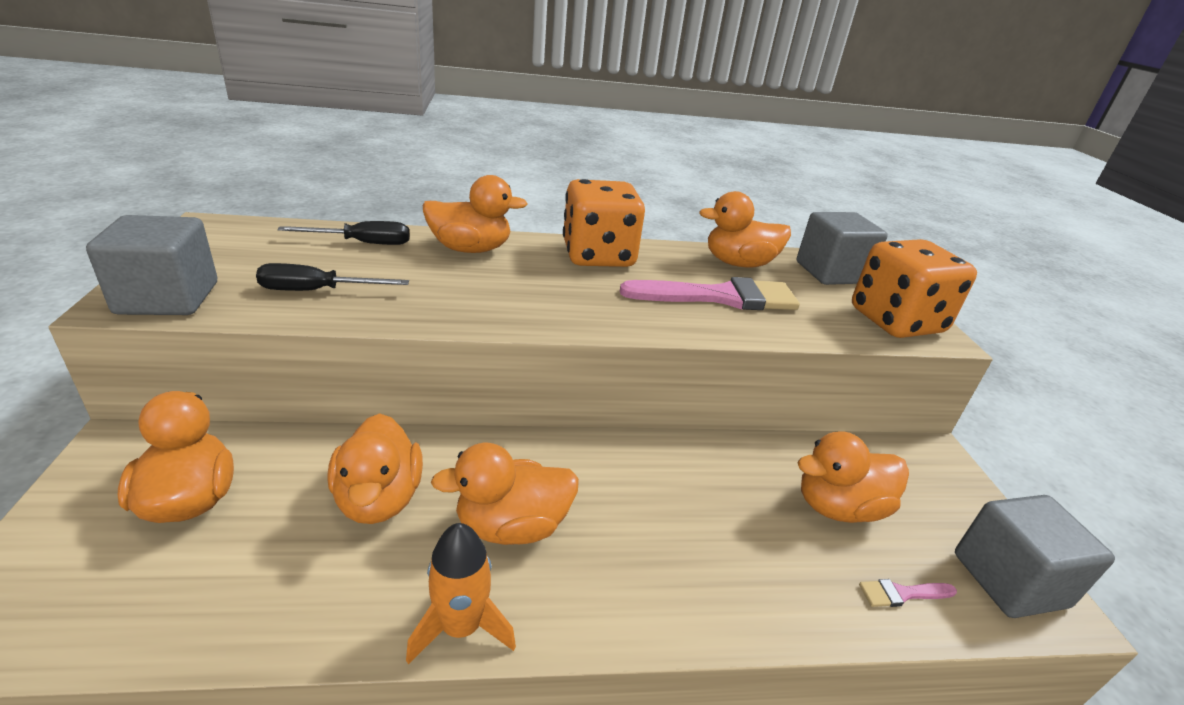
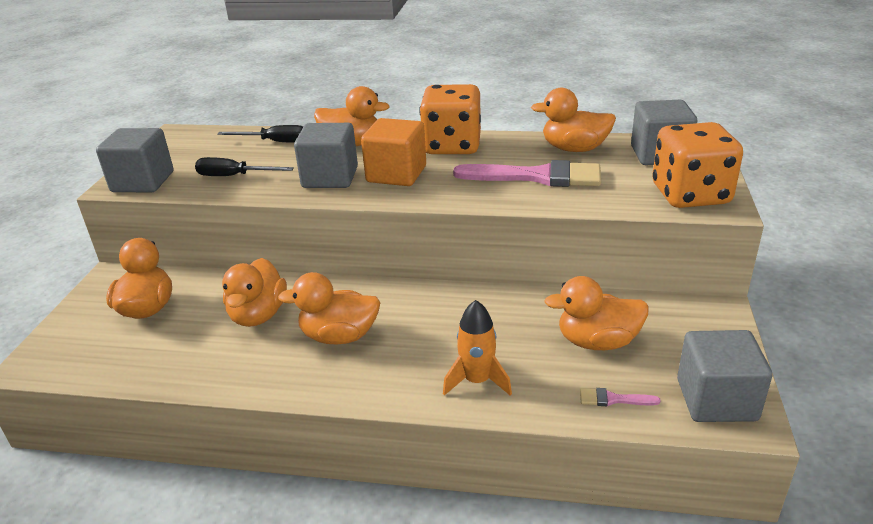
camera: 20 degrees right, 0 degrees up
orange rocket [406,523,516,665] -> orange rocket moved to [443,300,512,396]
none -> grey cube [294,123,358,188]
none -> orange cube [361,118,426,186]

